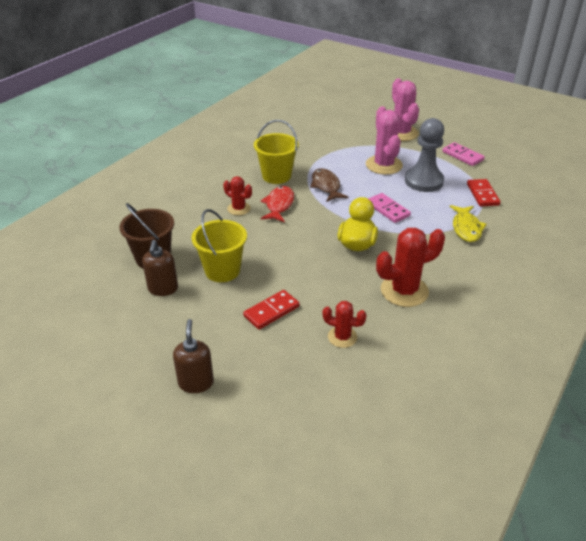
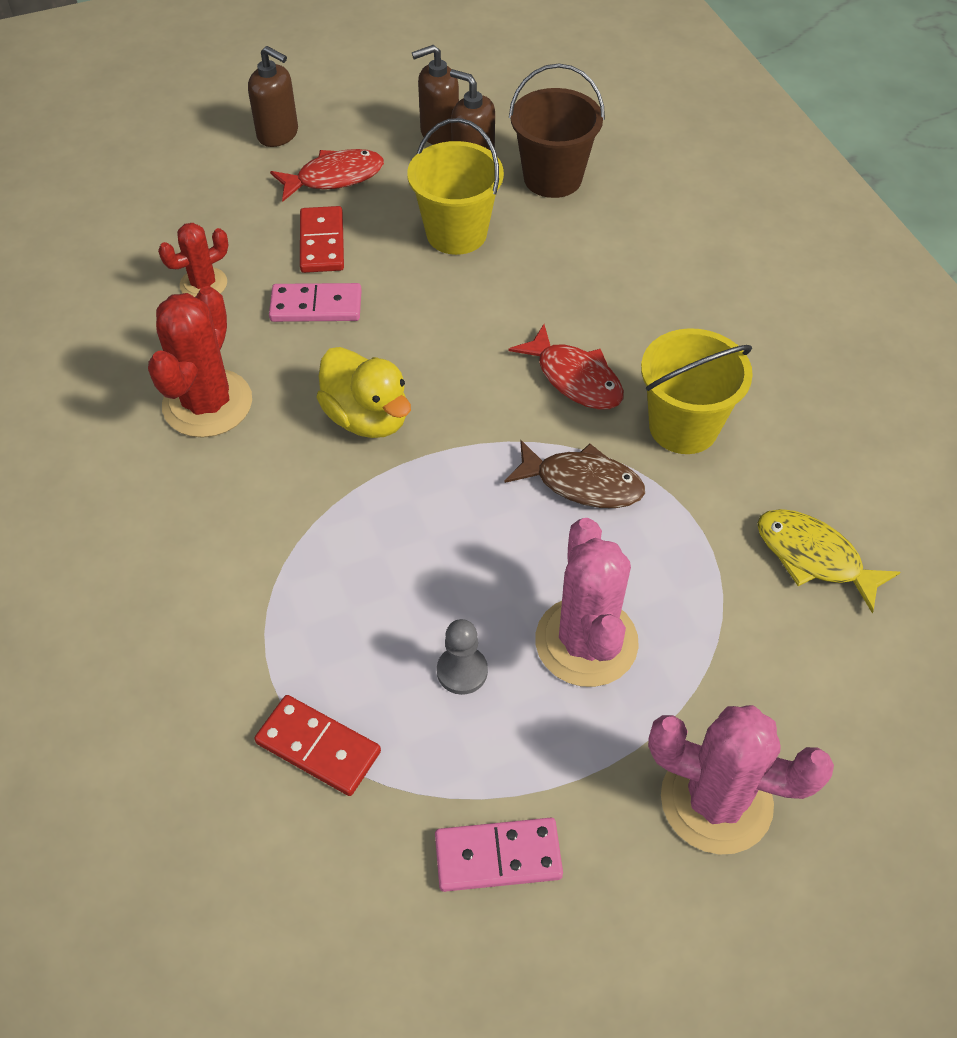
camera: 125 degrees right, 15 degrees up
red cactus [223,176,252,215] -> none
pink cactus [366,106,403,175] -> pink cactus turned 60 degrees clockwise [535,518,639,687]
pink domino [368,193,411,223] -> pink domino moved to [269,283,362,322]
grey pawn [405,118,444,192] -> grey pawn [437,619,488,695], size x0.49
yellow fish [450,205,487,242] -> yellow fish moved to [757,509,901,613]
none -> red fish [270,149,384,201]
none -> brown soap dispenser [412,45,459,145]

